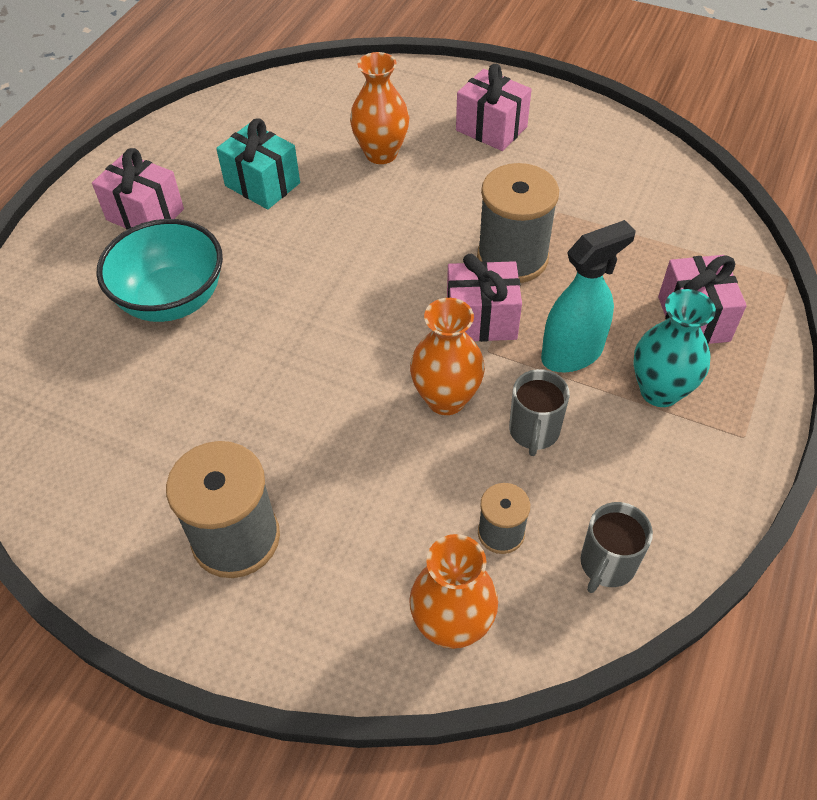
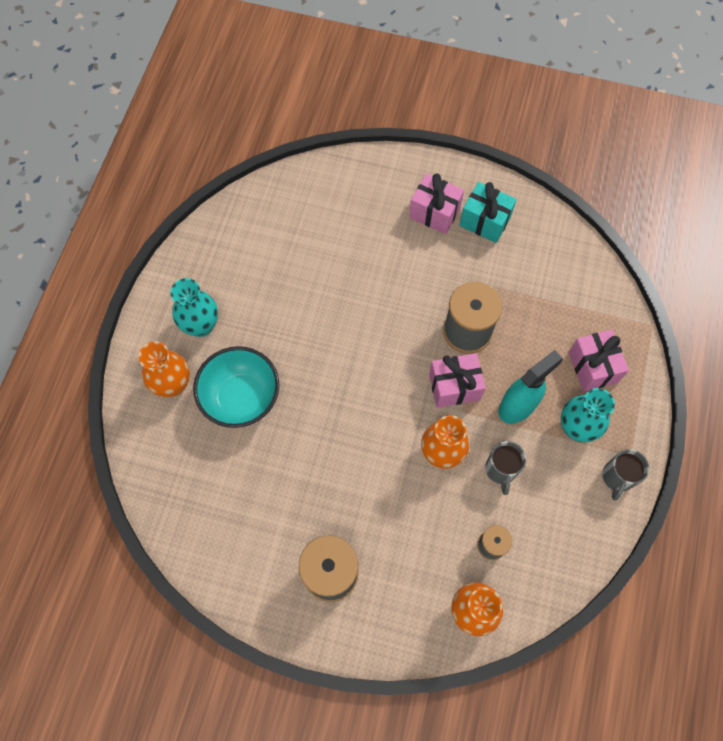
camera: 10 degrees left, 15 degrees up
pink gift [92,148,184,230] -> turquoise vase [170,278,218,337]
turquoise gift [216,119,300,209] -> turquoise gift moved to [459,182,517,243]
orange vase [350,52,409,164] -> orange vase moved to [139,341,190,397]
grey mug [581,502,653,593] -> grey mug moved to [602,449,649,501]

